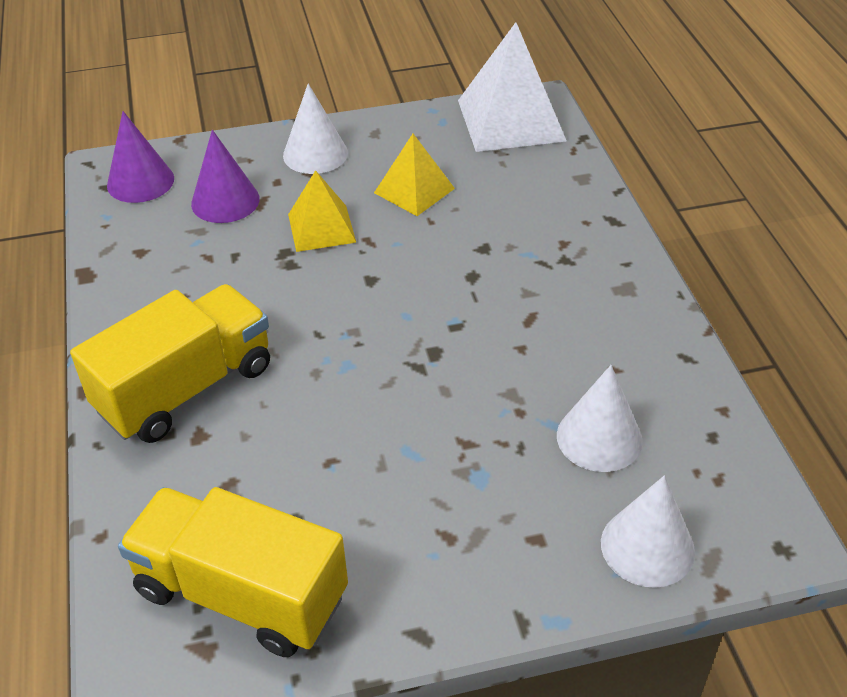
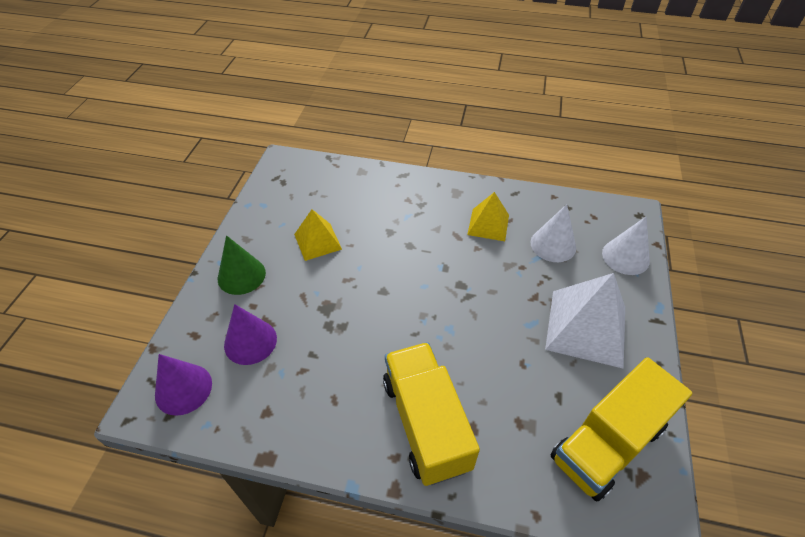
camera: 65 degrees left, 5 degrees up
white cone [283,84,348,174] -> green cone [218,235,266,295]
yellow pyramid [288,170,356,252] -> yellow pyramid moved to [467,192,509,241]
white pyramid [458,22,566,152] -> white pyramid moved to [545,273,625,369]

